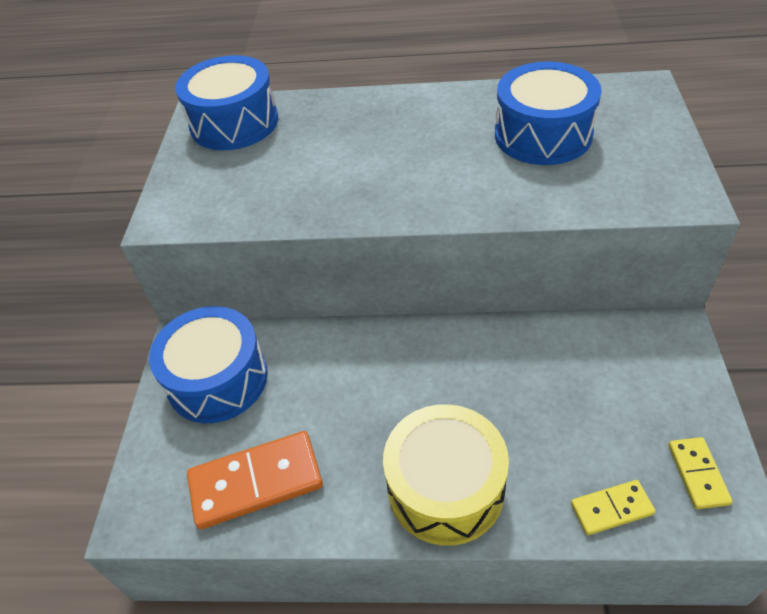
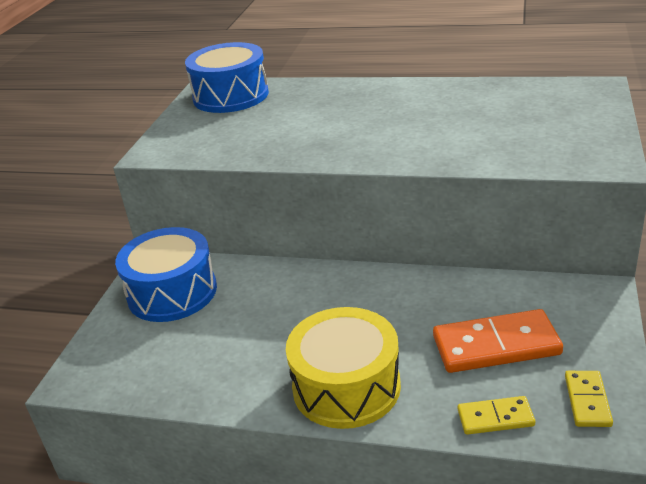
camera: 10 degrees right, 15 degrees down
orange domino [187,431,323,529] -> orange domino moved to [433,309,563,373]
blue drum [495,62,602,165] -> none

